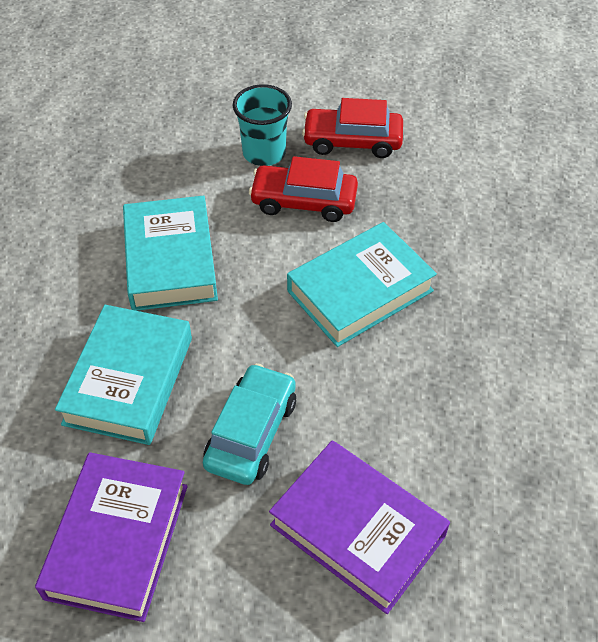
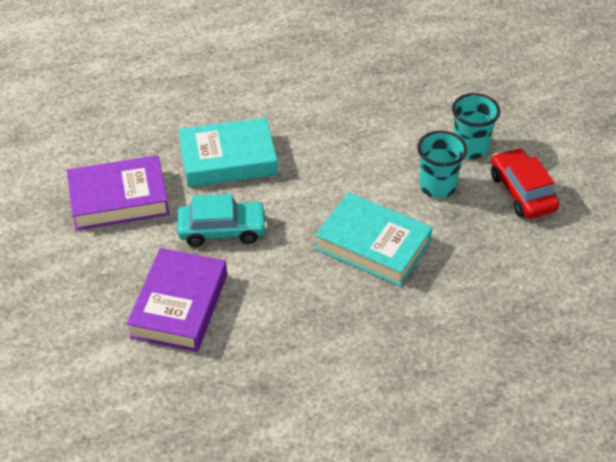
camera: 65 degrees right, 5 degrees down
turquoise book [123,196,218,311] -> none
red car [249,156,358,222] -> turquoise cup [417,131,467,198]

